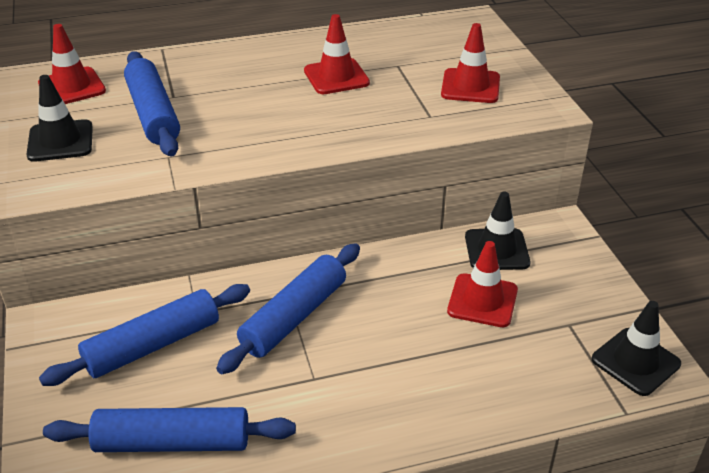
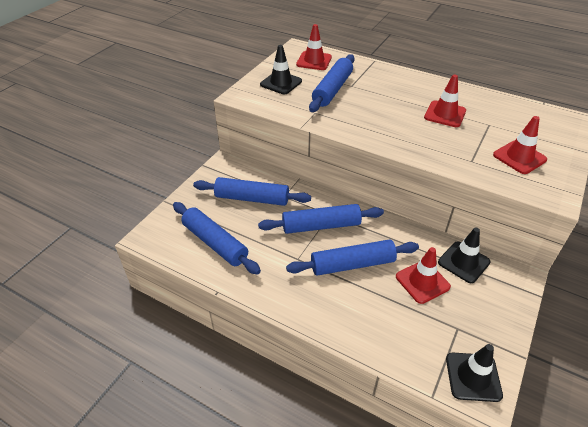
camera: 45 degrees right, 5 degrees up
none -> blue rolling pin [286,239,419,276]

